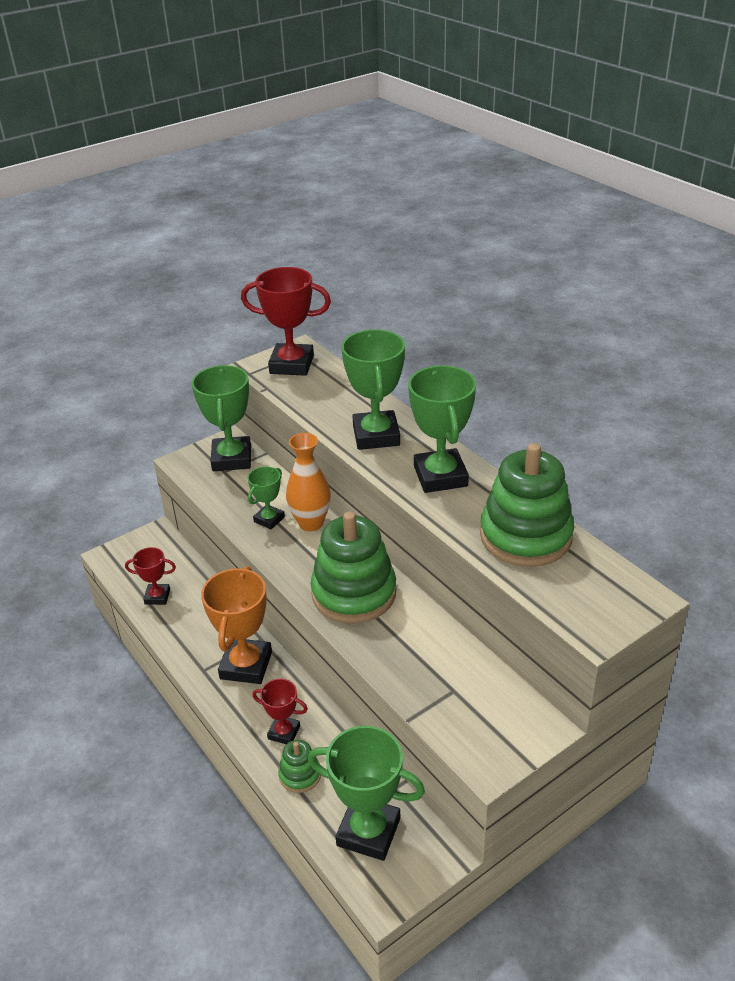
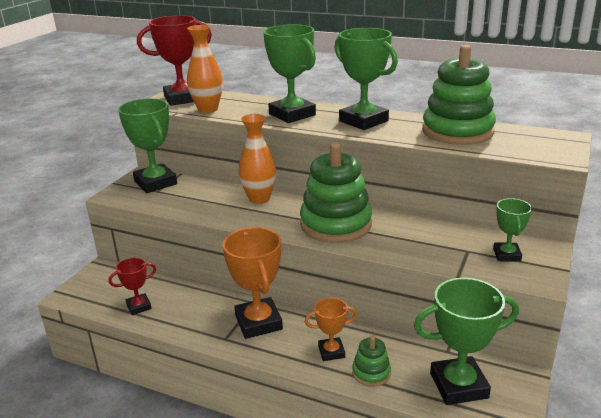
camera: 30 degrees left, 10 degrees down
green trophy [248,466,285,529] -> green trophy moved to [493,198,532,262]
red trophy [252,679,308,744] -> orange trophy [305,298,357,361]
none -> orange vase [187,25,223,113]

